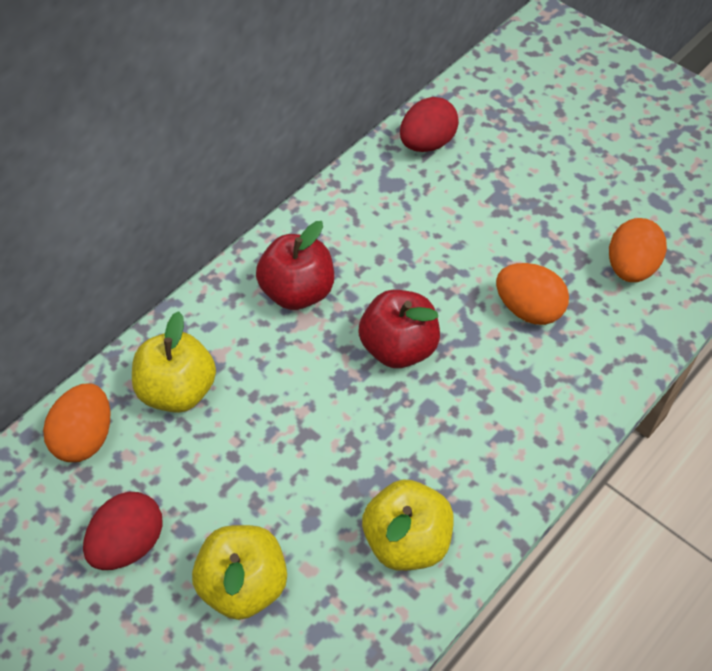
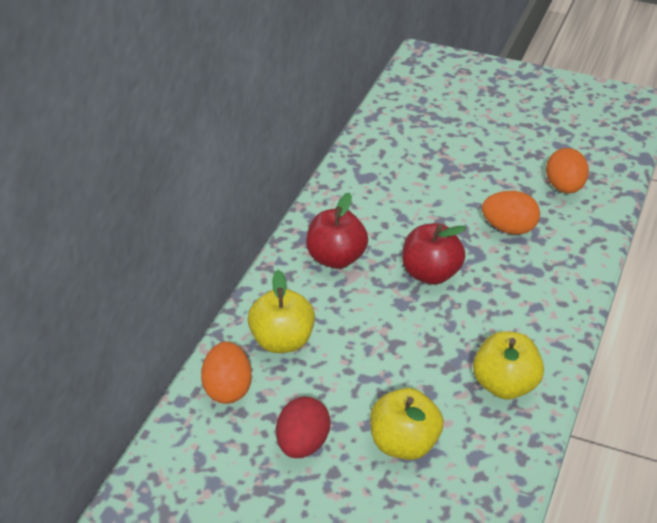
camera: 20 degrees left, 15 degrees down
red egg [400,97,459,152] -> none

